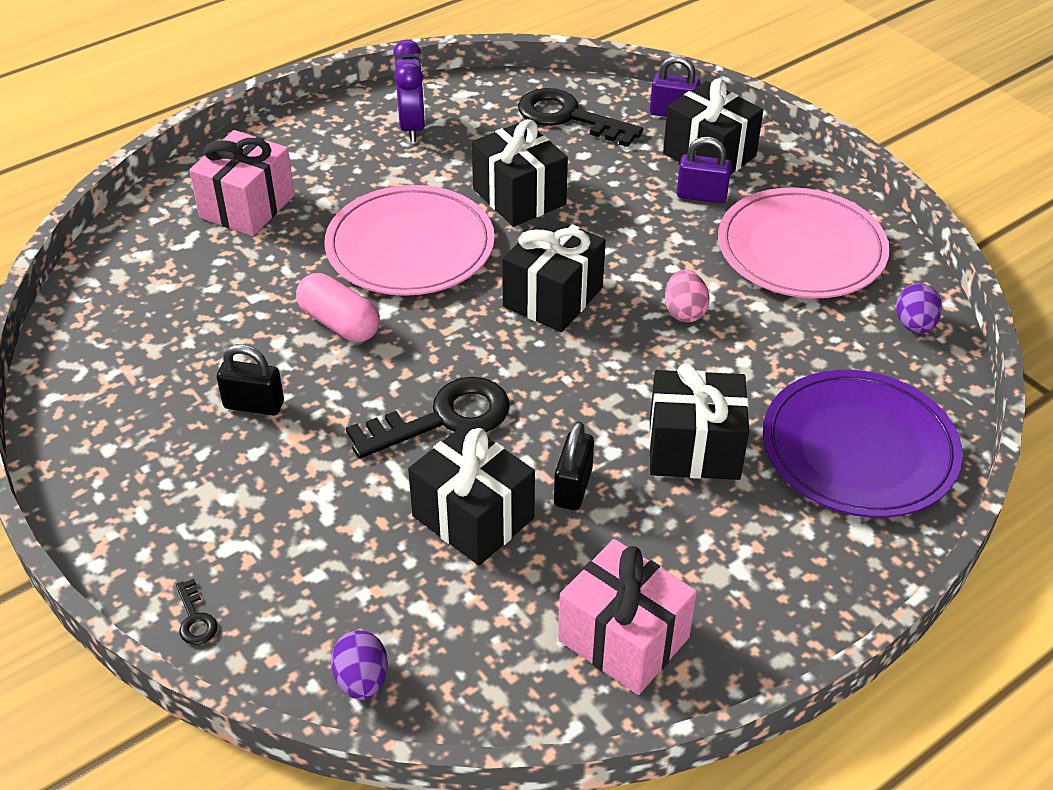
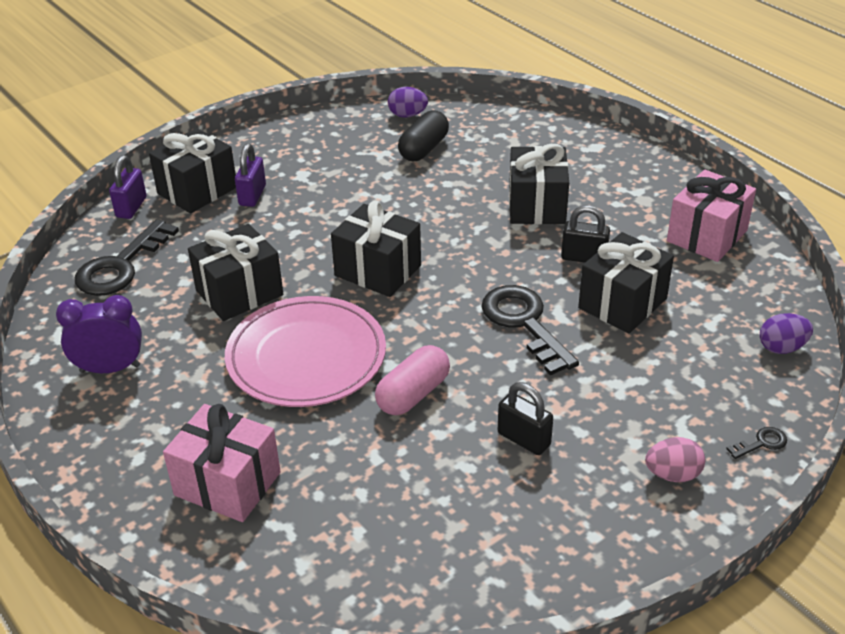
camera: 90 degrees left, 5 degrees down
black padlock [217,344,284,416] -> black padlock turned 60 degrees counterclockwise [498,382,553,455]
pink egg [665,270,710,322] -> pink egg moved to [645,437,705,482]
pink plate [718,188,890,298] -> none
purple plate [763,370,963,518] -> none
none -> black capsule [398,110,449,161]

